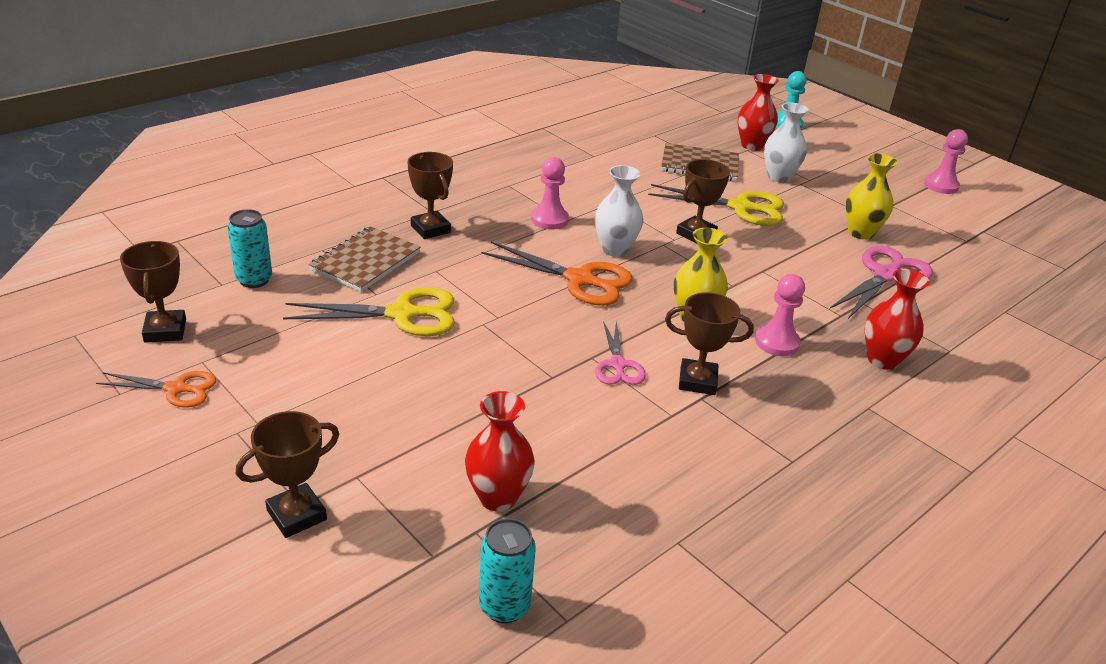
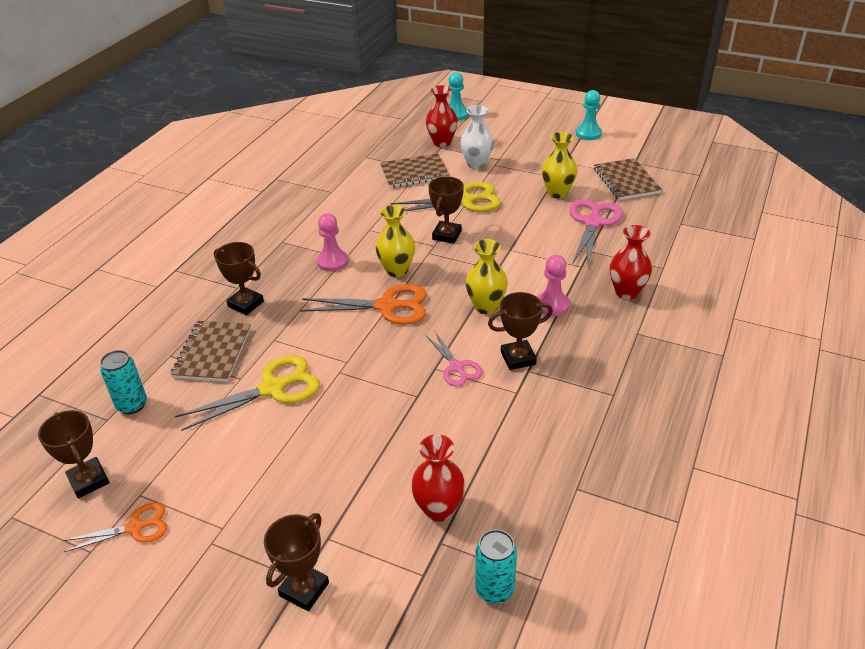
camera: 20 degrees left, 5 degrees up
white vase [595,165,643,257] -> yellow vase [376,205,415,277]
pink pawn [924,129,968,194] -> turquoise pawn [576,90,602,140]
none -> brown notebook [594,158,662,200]

